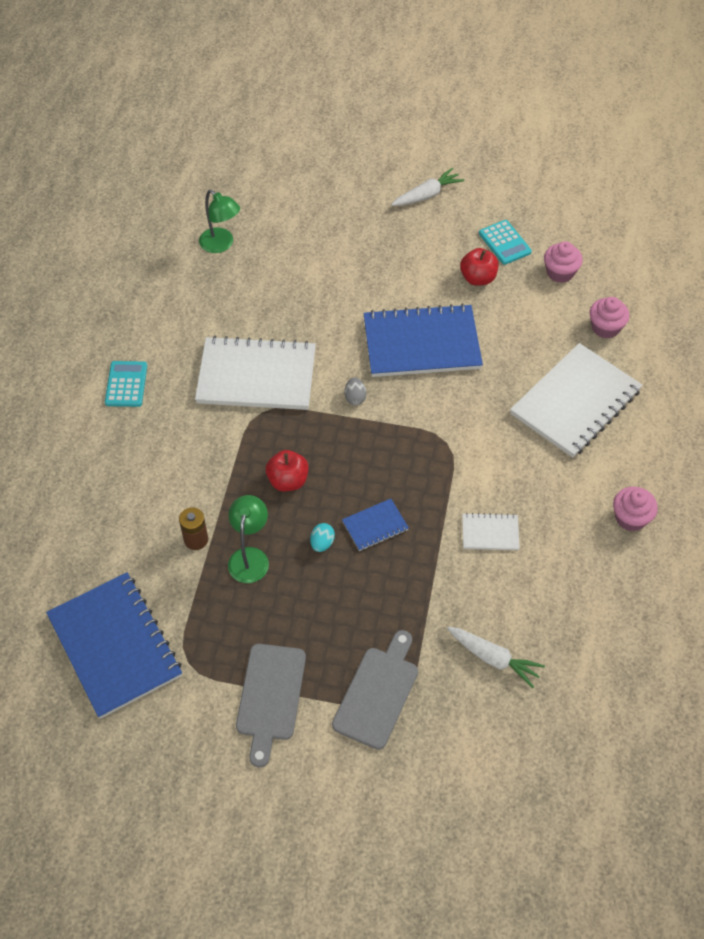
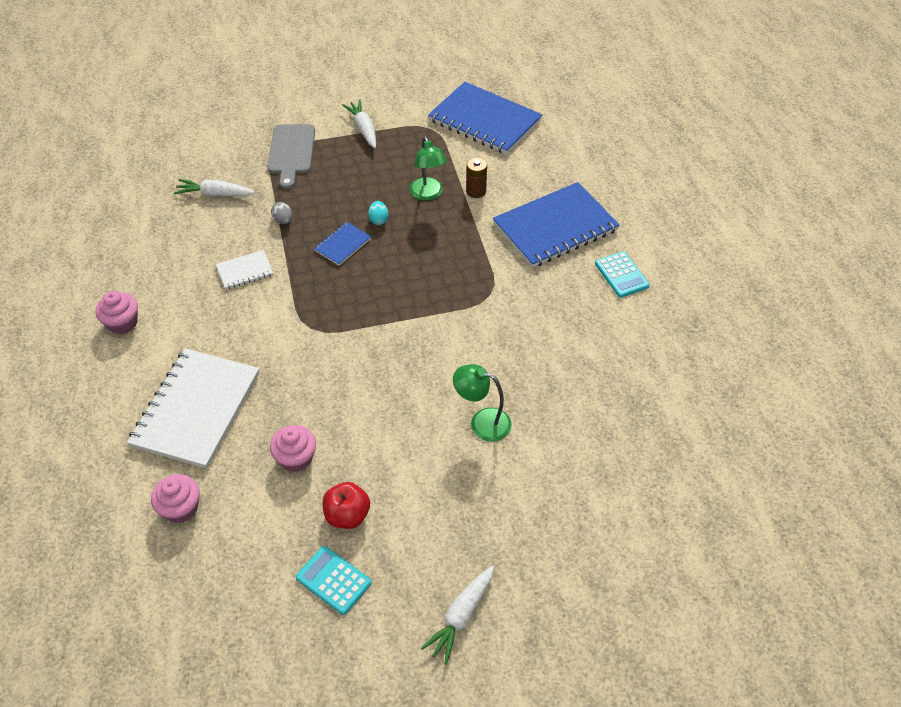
camera: 155 degrees right, 5 degrees down
white notebook [195,336,316,410] -> none
green lamp [199,190,240,253] -> green lamp moved to [453,364,512,442]
grey cutting board [236,644,306,767] -> white carrot [342,100,376,148]
red apple [266,450,309,491] -> none
grey egg [344,378,366,405] -> grey egg moved to [271,202,292,224]
blue notebook [364,303,483,377] -> blue notebook moved to [493,182,620,268]
pink cupcake [544,241,583,283] -> pink cupcake moved to [270,425,316,472]

